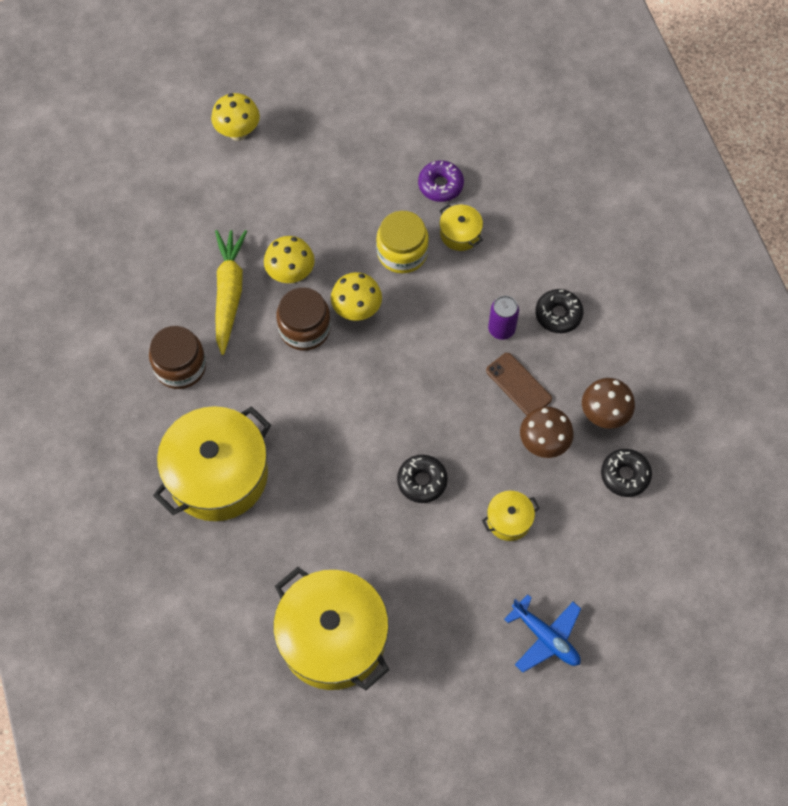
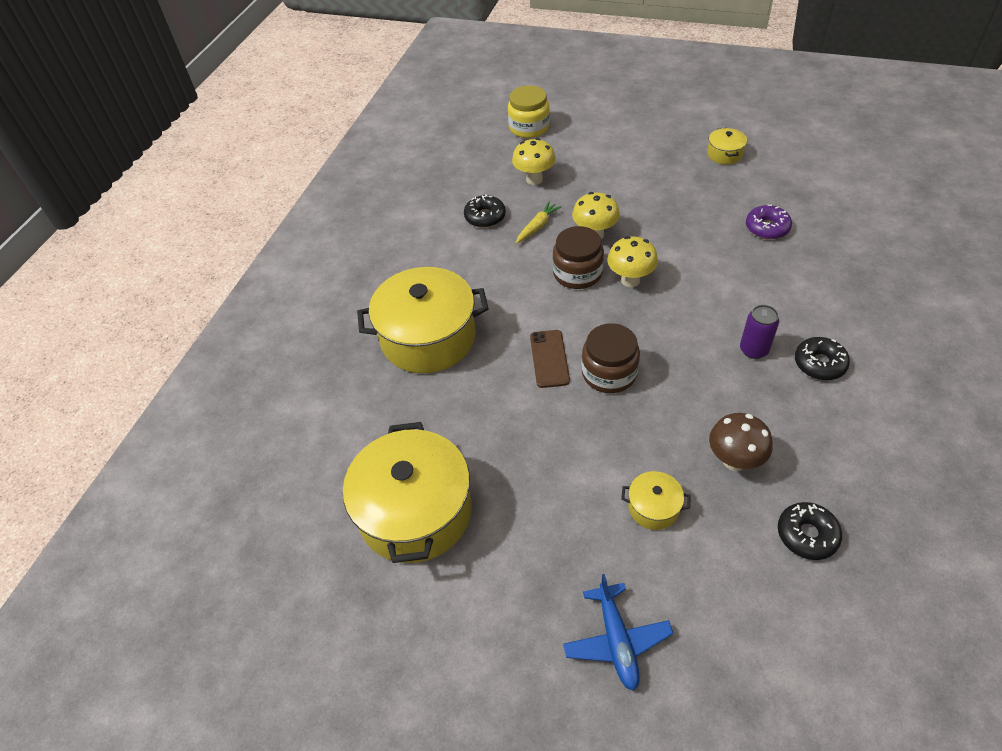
camera: 40 degrees right, 15 degrees down
brown jar [149,326,206,389] -> brown jar moved to [581,323,640,393]
yellow mushroom [211,93,260,141] -> yellow mushroom moved to [512,138,556,185]
yellow carrot [215,230,247,355] -> yellow carrot [516,202,562,244], size x0.55
yellow jar [376,211,429,273] -> yellow jar moved to [508,85,550,138]
black donut [397,455,448,503] -> black donut moved to [464,195,506,228]
yellow pot [439,204,483,251] -> yellow pot moved to [707,128,747,165]
brown phone [486,353,552,415] -> brown phone moved to [530,330,570,388]
brown mushroom [582,378,635,429] -> none

